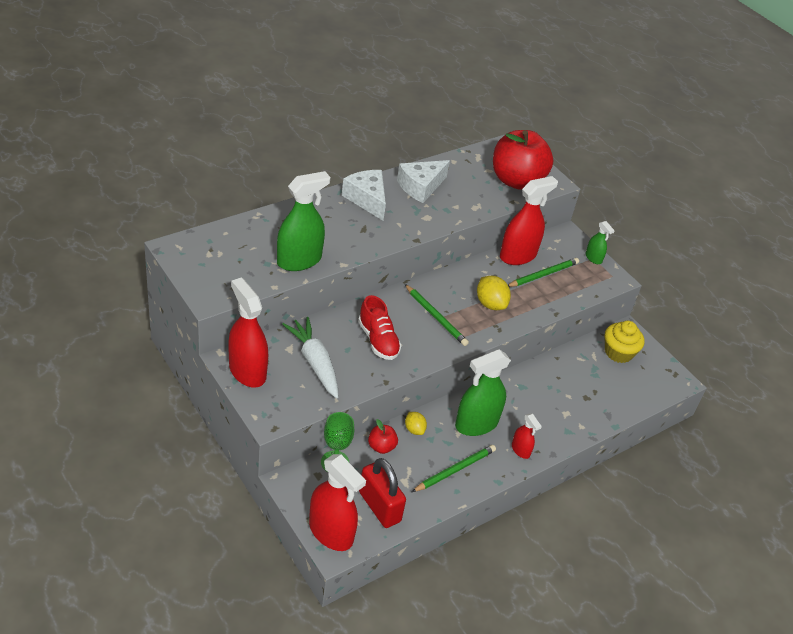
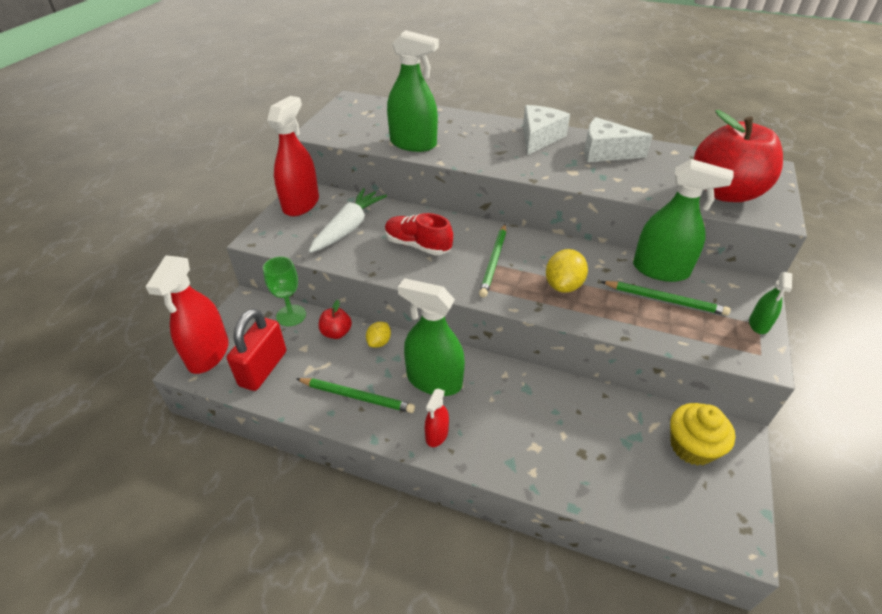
camera: 60 degrees right, 0 degrees up
red shoe [358,295,402,360] -> red shoe turned 90 degrees clockwise [385,213,453,255]
red spray bottle [500,176,558,265] -> green spray bottle [633,159,733,282]

